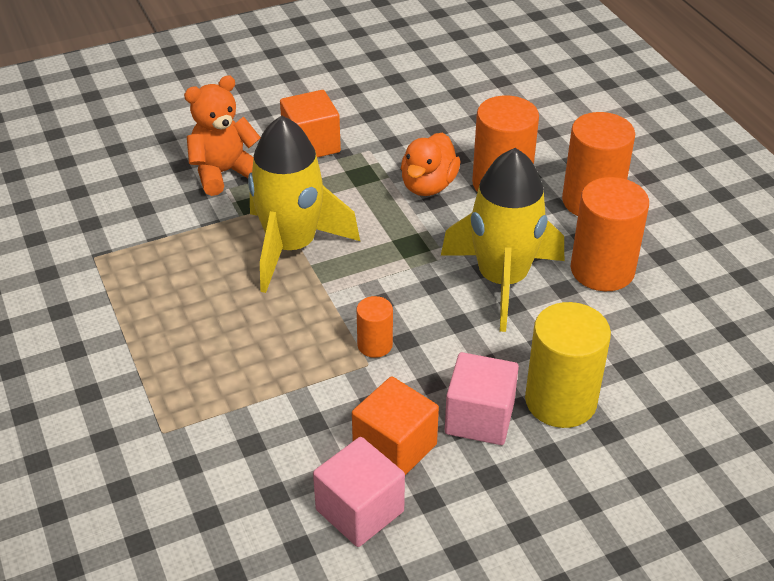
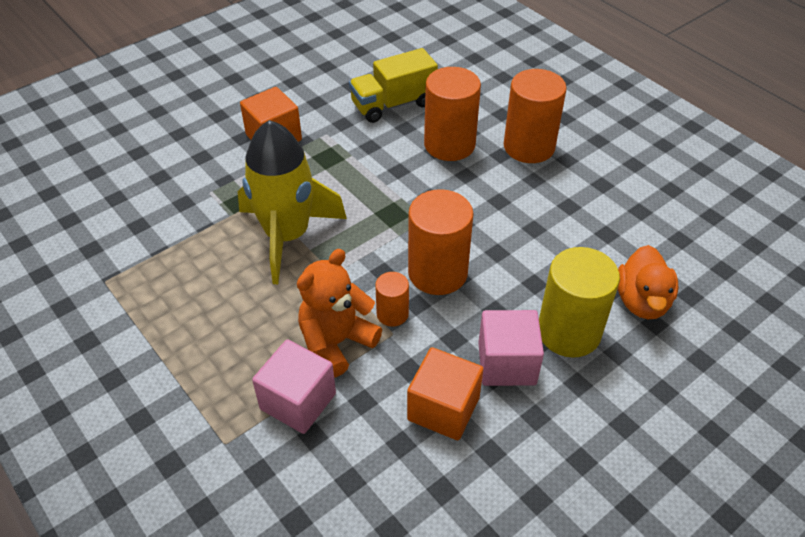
camera: 15 degrees left, 5 degrees up
orange teddy bear [184,75,261,196] -> orange teddy bear moved to [297,249,382,377]
pink cube [313,437,405,547] -> pink cube moved to [252,339,336,434]
orange duck [401,133,461,196] -> orange duck moved to [618,245,678,319]
yellow rocket [441,148,564,332] -> none
orange cylinder [571,177,649,291] -> orange cylinder moved to [408,189,474,295]
none -> yellow truck [349,48,438,123]

